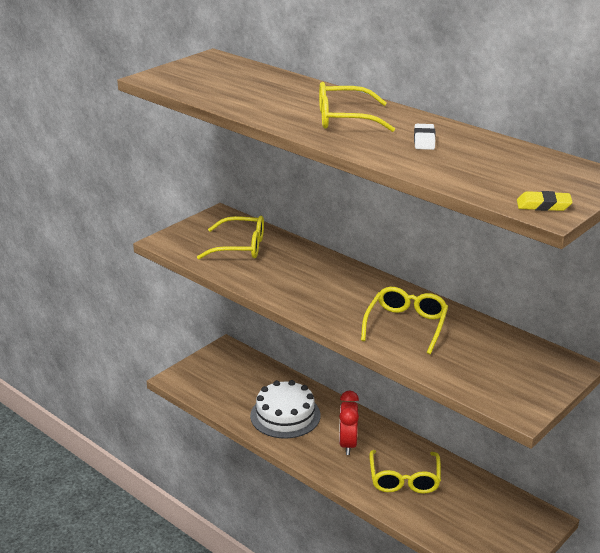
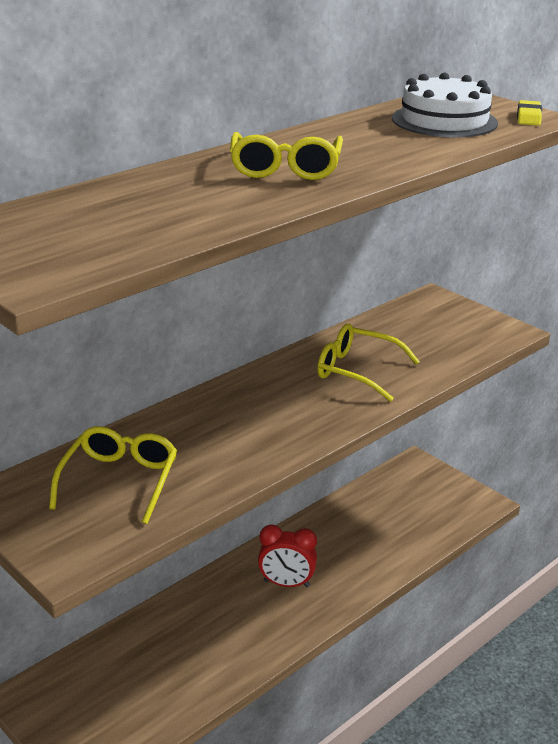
camera: 85 degrees left, 0 degrees up
white cake [250,380,321,438] -> white cake moved to [392,73,498,137]
yellow glasses [369,450,441,494] -> none
white eraser [414,124,436,150] -> none

